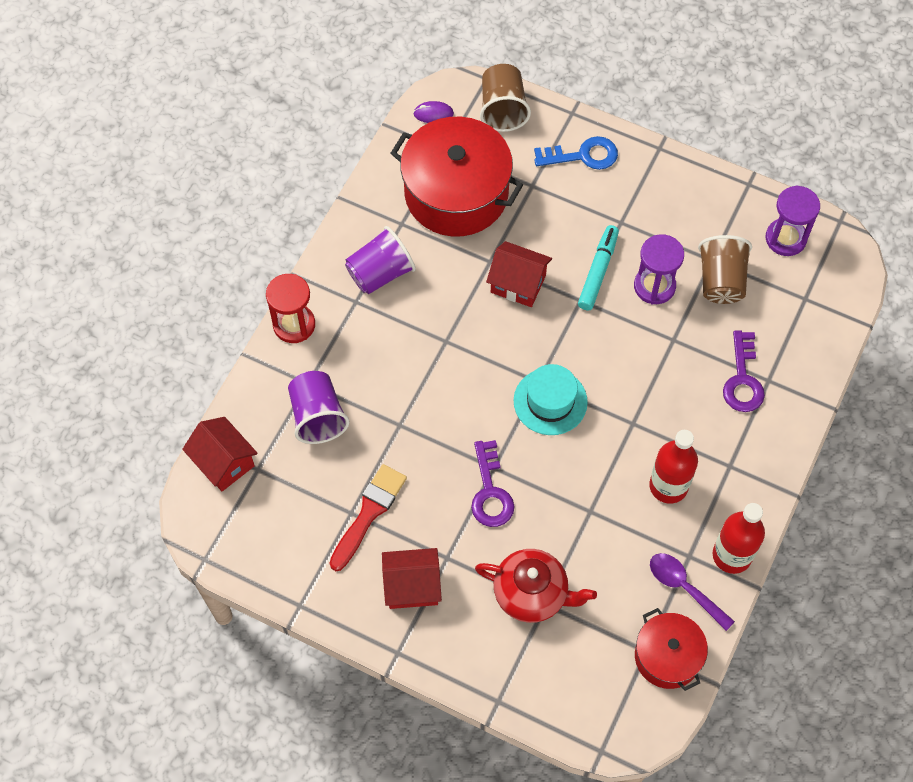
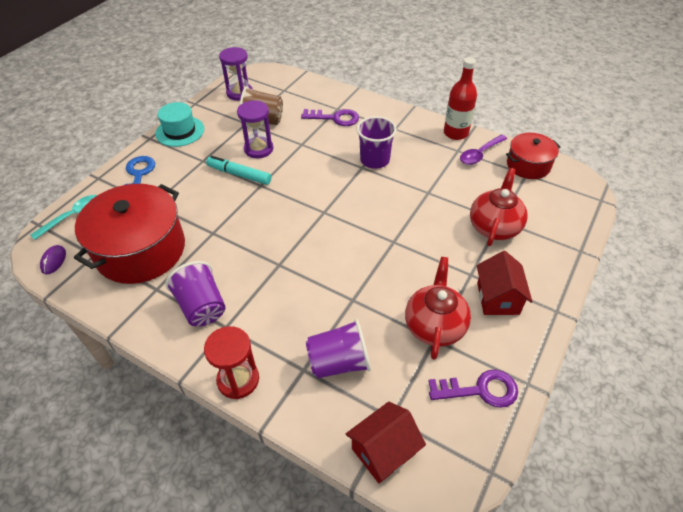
camera: 85 degrees left, 15 degrees down
red brush [330,464,407,571] -> red teapot [405,257,471,360]
purple key [471,440,514,527] -> purple key moved to [428,370,518,408]
brown cup [480,64,531,132] -> turquoise spoon [30,195,98,240]
red house [486,241,552,307] -> none
turquoise hat [514,364,588,435] -> turquoise hat moved to [155,102,204,147]
red bottle [649,430,698,504] -> none
none -> purple cup [357,116,397,169]

